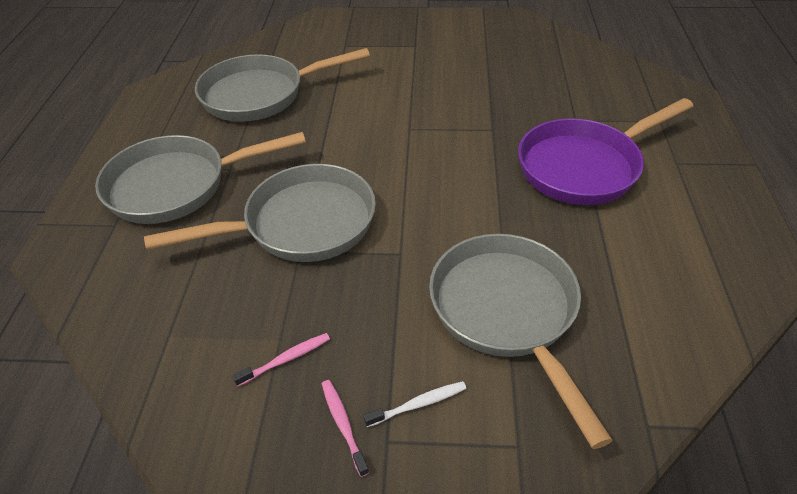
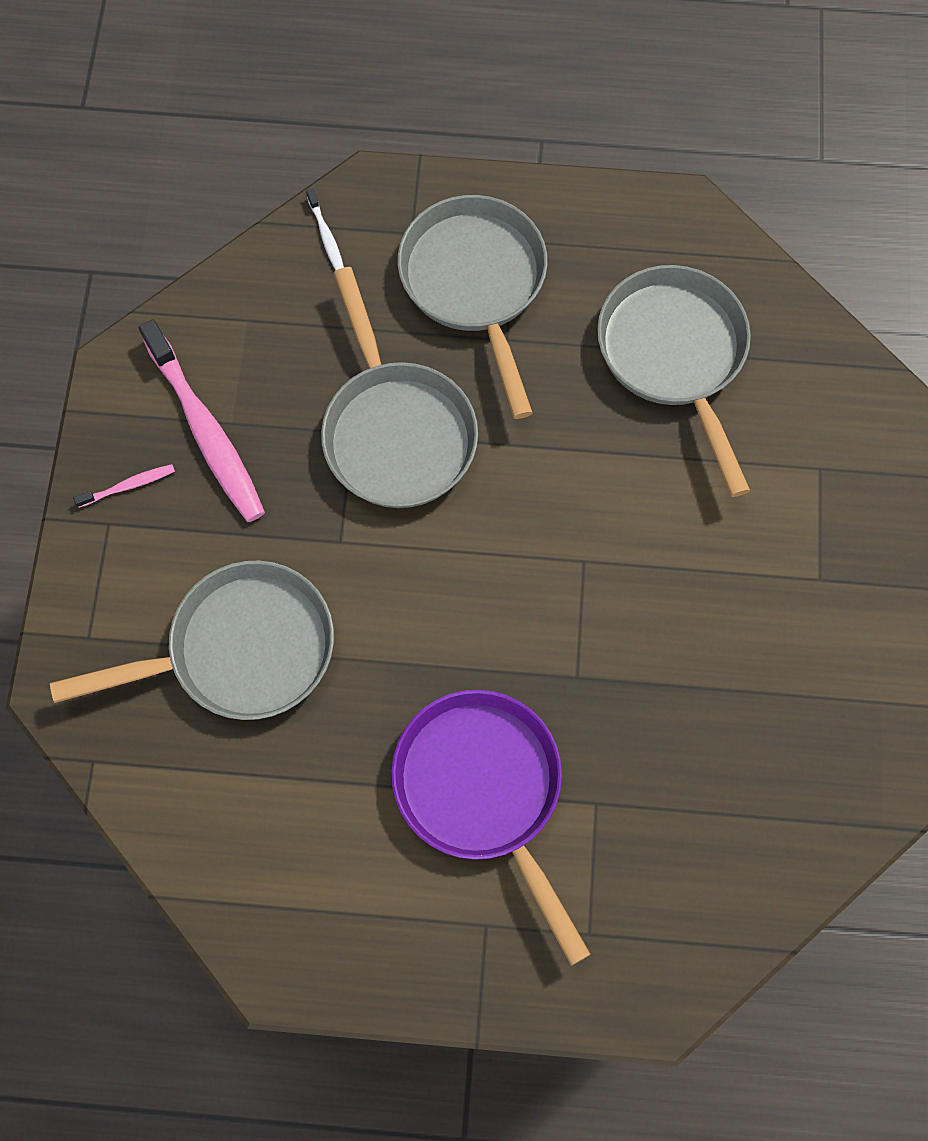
camera: 90 degrees right, 25 degrees up
pink toothbrush [232,333,330,386] -> pink toothbrush [139,319,265,522], size x2.33
white toothbrush [363,381,467,427] -> white toothbrush moved to [306,189,344,270]

